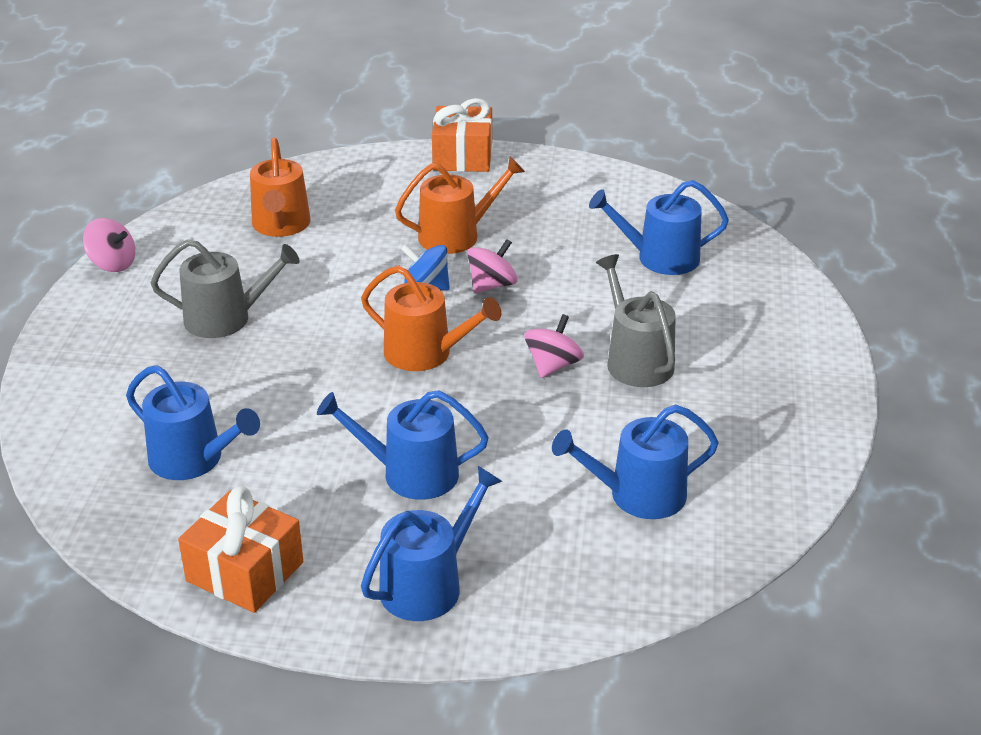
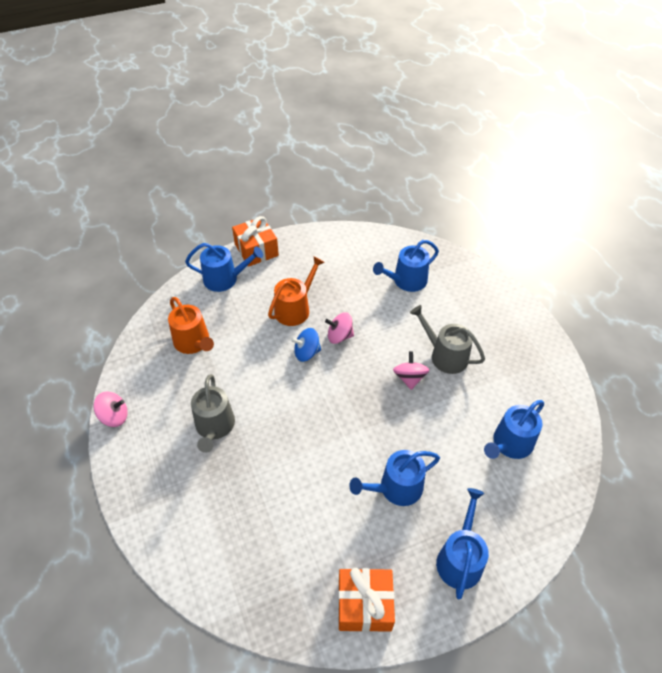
camera: 30 degrees left, 15 degrees up
blue watering can [126,365,260,480] -> blue watering can moved to [185,243,263,292]
grey watering can [151,239,300,338] -> grey watering can turned 120 degrees clockwise [191,374,235,453]
orange watering can [361,265,501,371] -> none
pink spinning top [467,239,518,293] -> pink spinning top turned 105 degrees counterclockwise [325,312,354,344]

